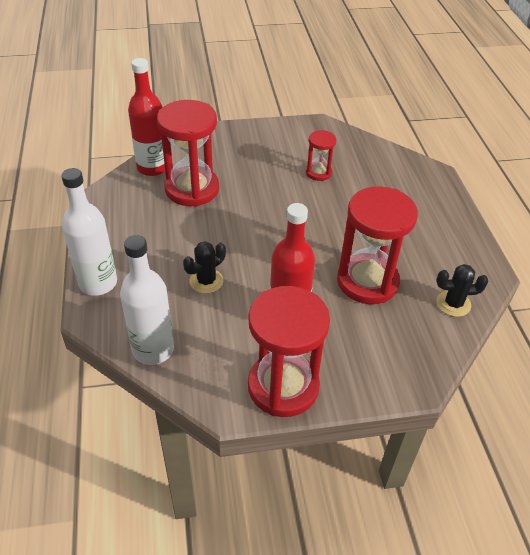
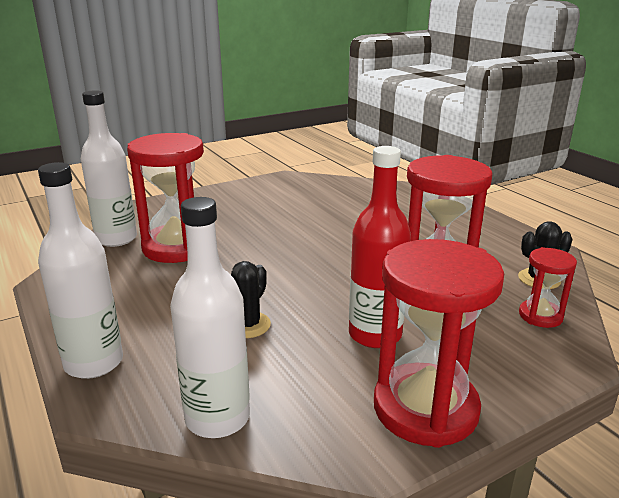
camera: 20 degrees left, 20 degrees down
red bottle [128,58,165,176] -> white bottle [81,90,137,247]
red hourglass [306,130,336,181] -> red hourglass moved to [519,247,577,328]

